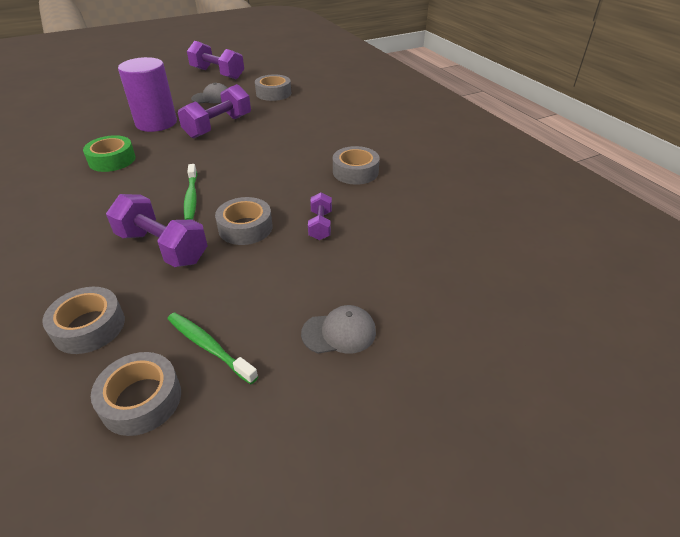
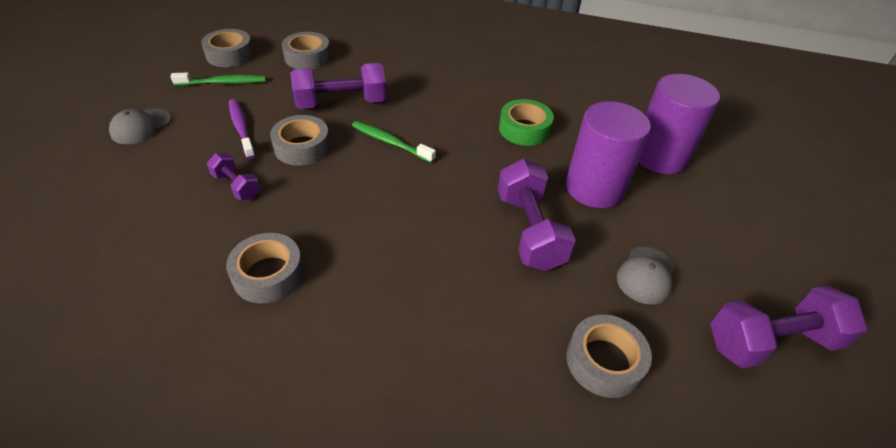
camera: 130 degrees right, 5 degrees up
none -> purple toothbrush [229,99,255,159]
none -> purple cylinder [638,74,720,174]

